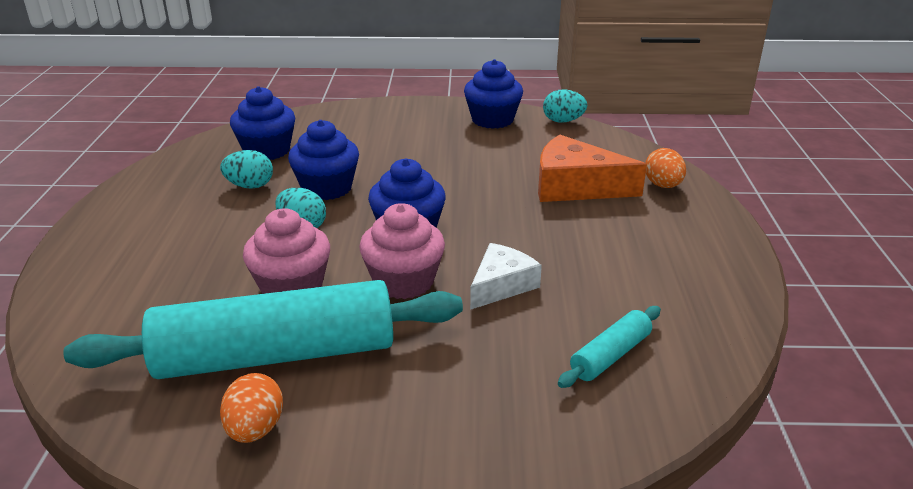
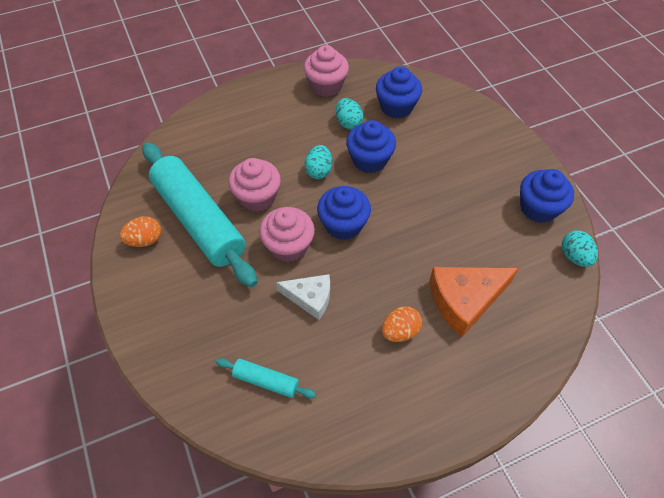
camera: 65 degrees right, 25 degrees up
orange cheese [538,134,647,202] -> orange cheese turned 105 degrees counterclockwise [429,267,519,337]
orange egg [645,148,686,188] -> orange egg moved to [382,306,422,342]
none -> pink cupcake [304,45,349,97]

